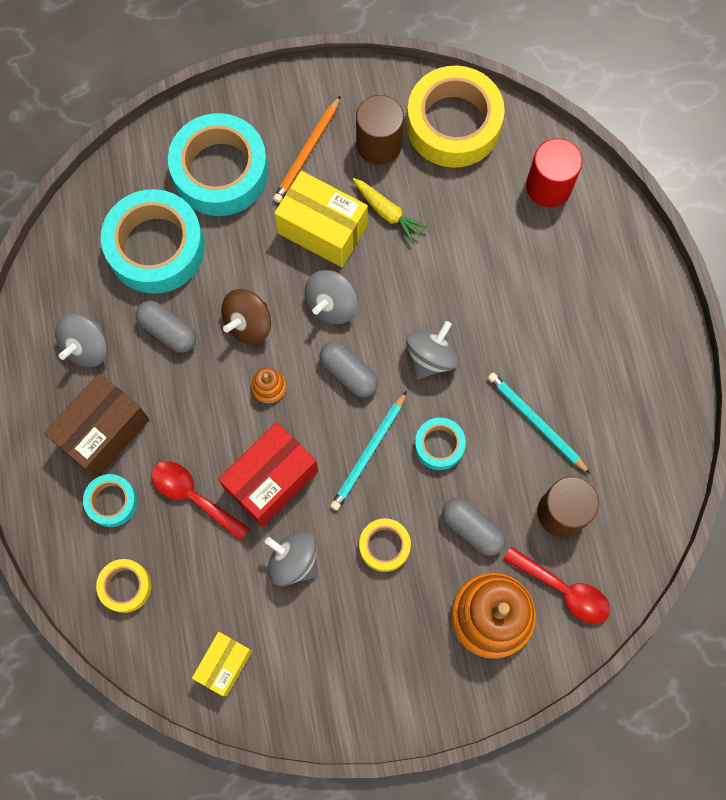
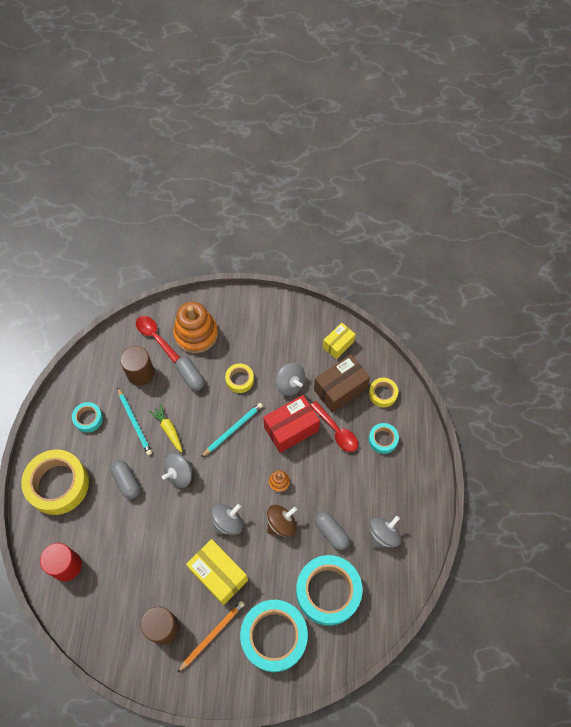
camera: 165 degrees left, 10 degrees down
brown box [44,373,150,478] -> brown box moved to [314,354,370,413]
grey capsule [320,341,378,397] -> grey capsule moved to [111,461,140,499]
yellow carrot [353,178,428,244] -> yellow carrot moved to [149,404,182,453]
yellow tape [407,66,505,168] -> yellow tape moved to [21,450,89,515]
turquoise tape [415,417,466,470] -> turquoise tape moved to [72,402,103,433]

